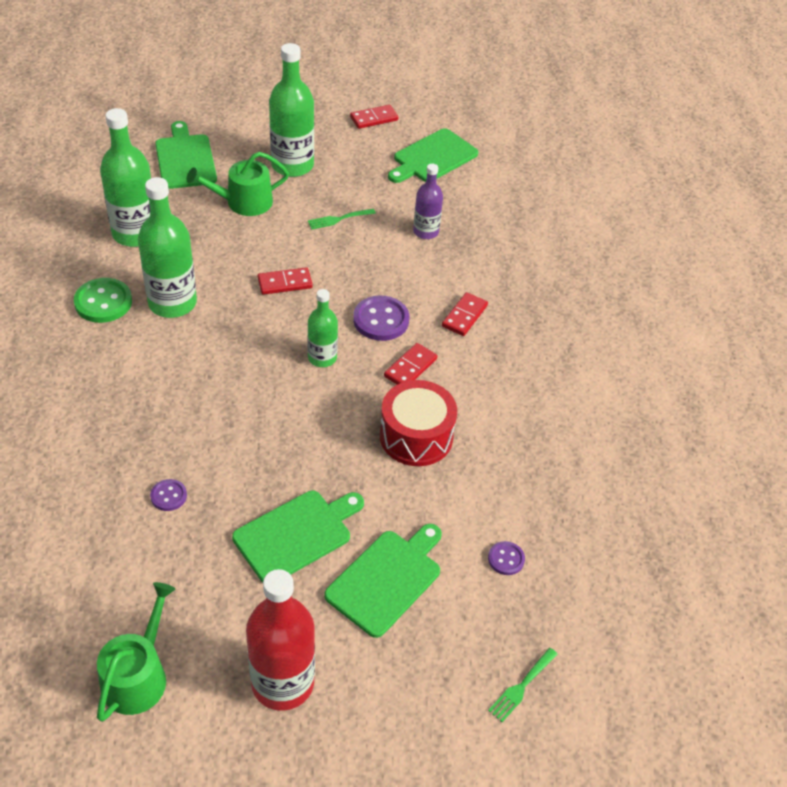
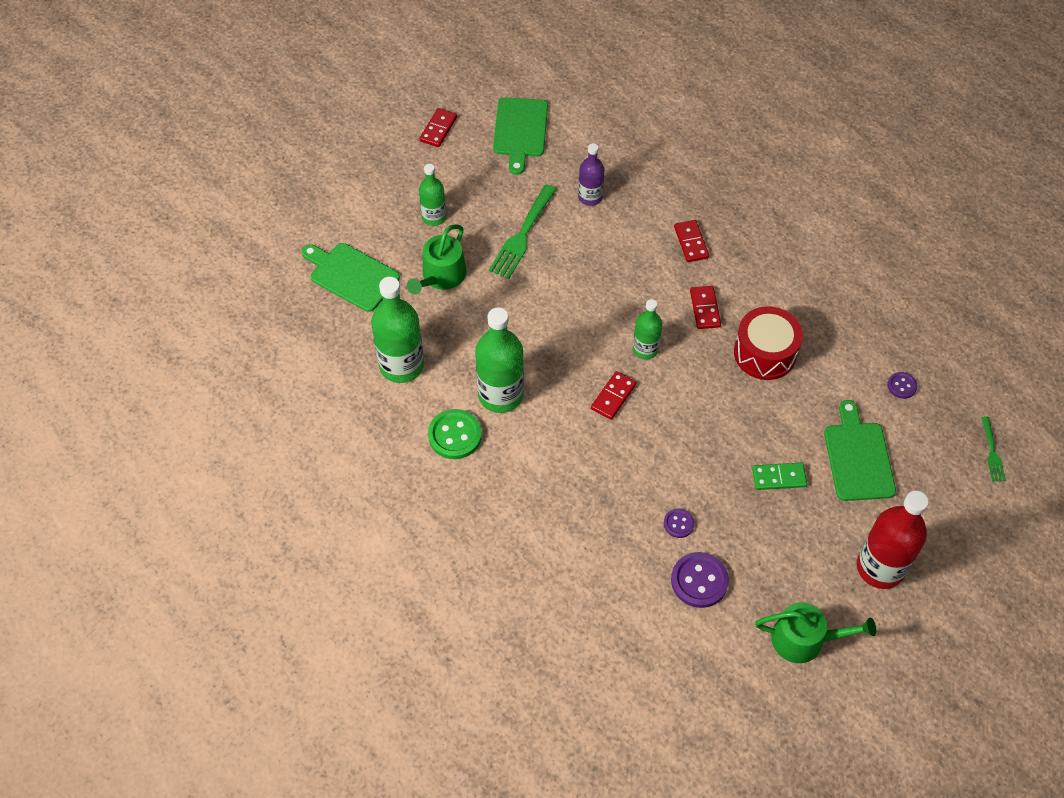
camera: 40 degrees left, 10 degrees up
green watering can [97,582,176,722] -> green watering can turned 120 degrees clockwise [755,602,876,663]
green cutting board [232,491,364,583] -> green domino [752,463,807,490]
red domino [258,267,313,295] -> red domino moved to [591,371,637,420]
green bottle [269,43,314,177] -> green bottle [419,164,446,226], size x0.58
green fork [308,209,376,229] -> green fork [489,184,557,279], size x1.83
purple button [353,295,409,341] -> purple button moved to [671,552,729,608]

